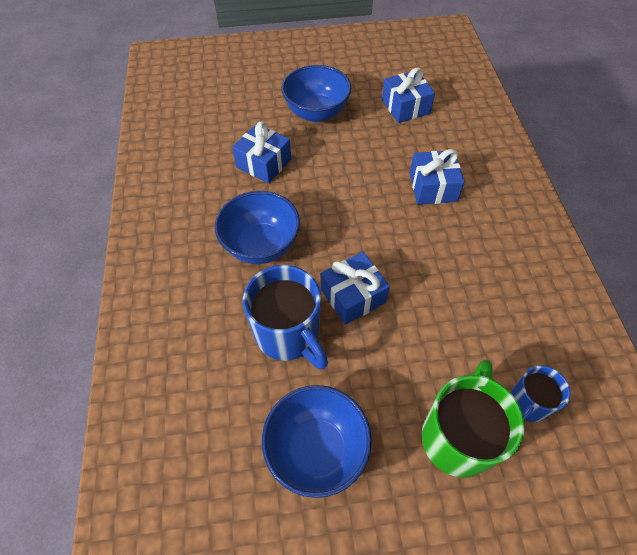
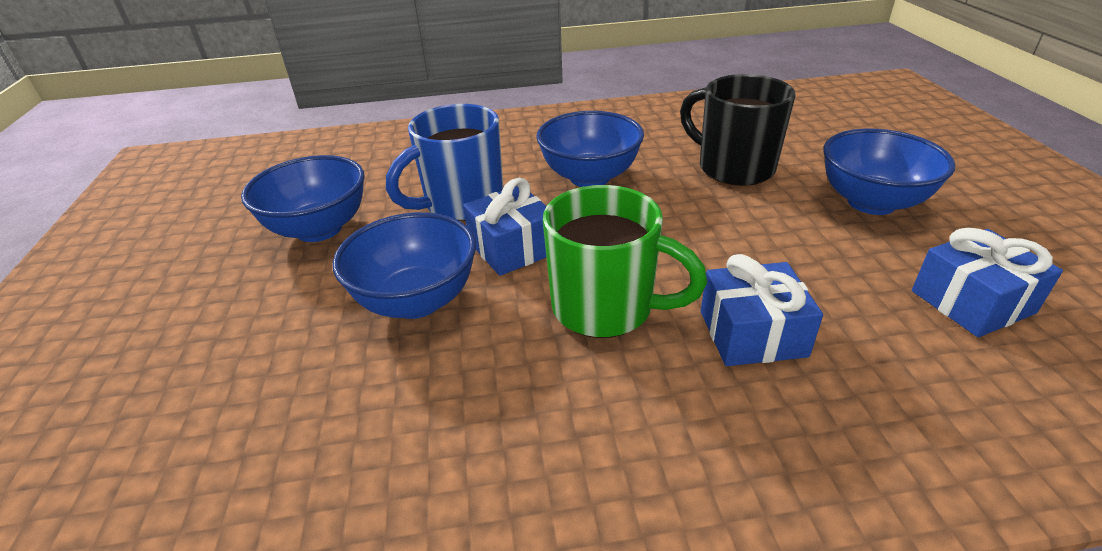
camera: 90 degrees right, 20 degrees down
blue gift [232,121,291,183] -> black mug [680,74,796,186]
green mug [422,359,525,478] -> green mug moved to [543,185,707,338]
blue mug [510,366,570,422] -> none
none -> blue bowl [333,212,476,319]

